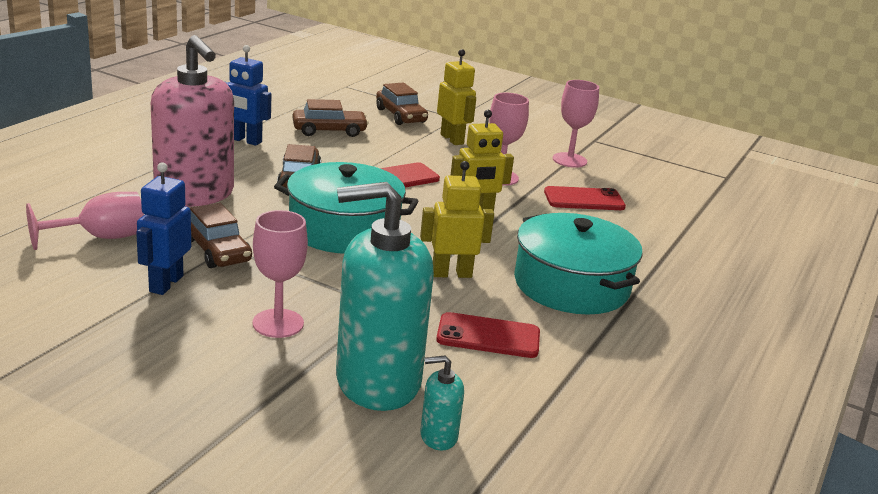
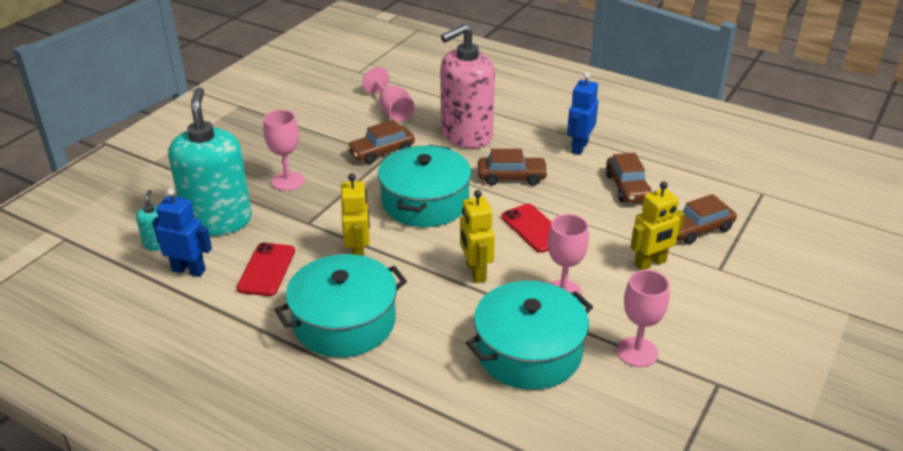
camera: 95 degrees right, 10 degrees up
blue robot [136,162,191,295] -> blue robot moved to [152,188,212,277]
red phone [544,186,626,210] -> turquoise pot [466,281,593,390]

